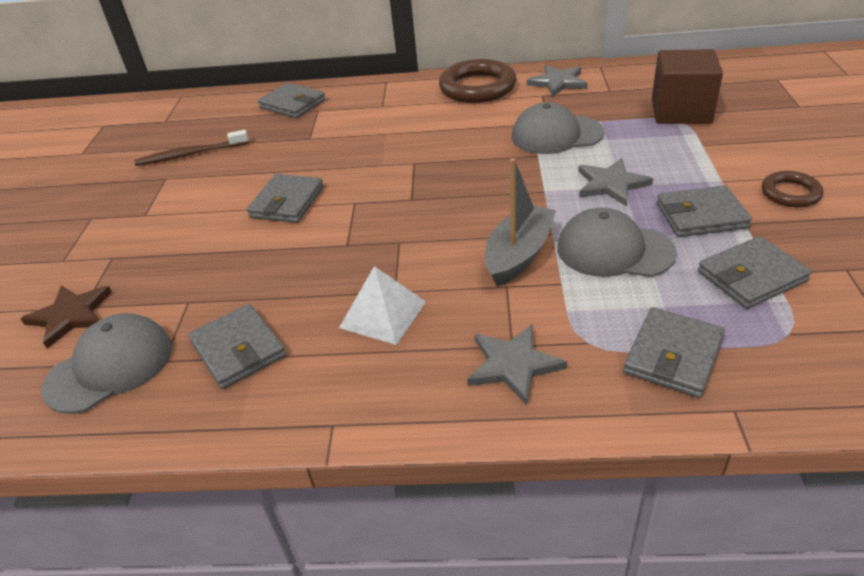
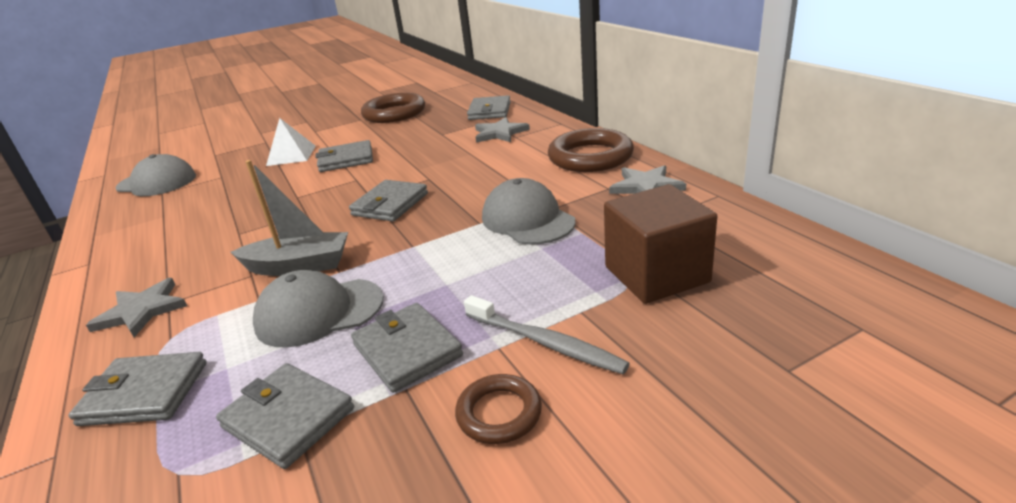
camera: 60 degrees right, 10 degrees down
brown star [21,285,112,349] -> none
brown toothbrush [134,130,249,166] -> brown ring [361,93,425,123]
grey wallet [188,304,286,389] -> grey wallet moved to [349,180,428,222]
white pyramid [339,266,426,345] -> white pyramid moved to [266,118,316,166]
grey cap [557,208,677,277] -> grey cap turned 90 degrees counterclockwise [253,270,384,347]
grey star [578,158,653,206] -> grey star moved to [475,117,530,143]
none -> grey toothbrush [464,295,630,374]

